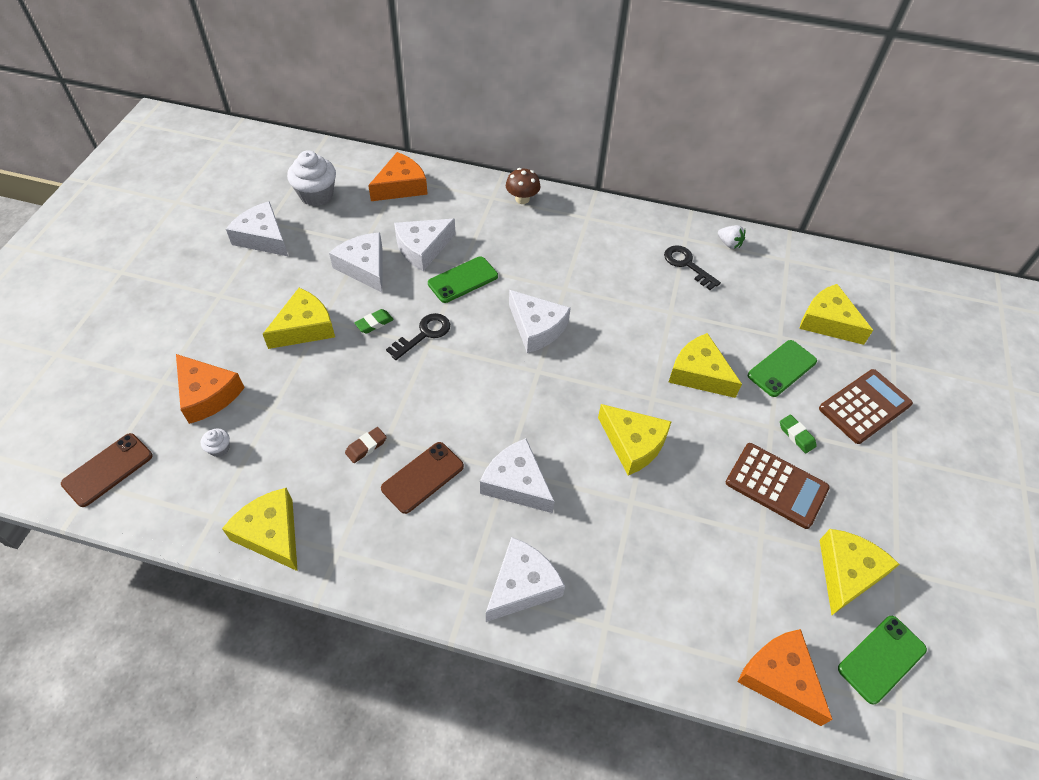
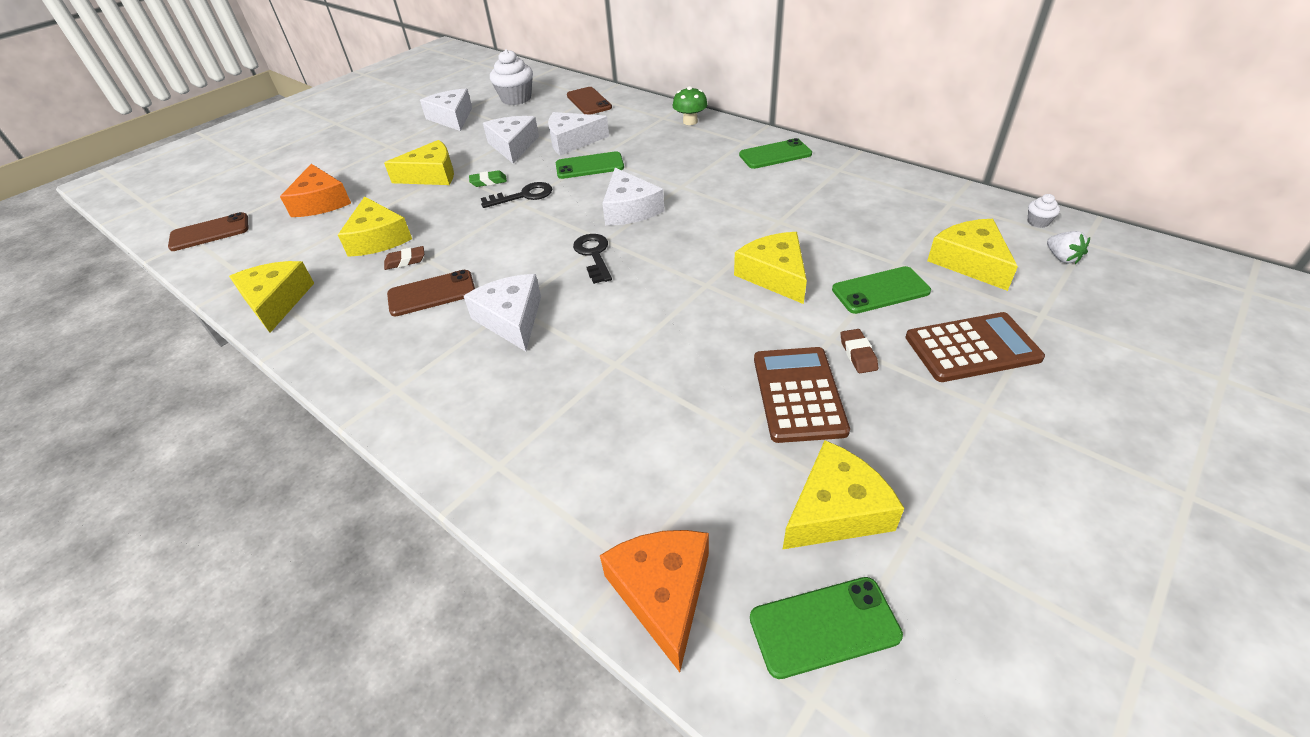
camera: 30 degrees right, 10 degrees down
white cupcake [201,428,230,457] -> white cupcake moved to [1028,194,1060,228]
orange cheese [368,152,428,201] -> brown phone [567,87,612,115]
white cheese [486,537,565,622] -> none
brown mushroom [506,168,541,204] -> green mushroom [672,86,708,125]
yellow cheese [598,404,671,475] -> yellow cheese moved to [338,196,412,257]
black key [664,245,721,290] -> black key moved to [573,234,612,284]
white strawberry [718,225,746,249] -> white strawberry moved to [1047,231,1090,264]
brown calculator [726,443,830,529] -> brown calculator turned 150 degrees counterclockwise [754,347,850,443]
green eraser [780,414,817,453] -> brown eraser [841,329,878,373]
none -> green phone [739,138,812,169]

